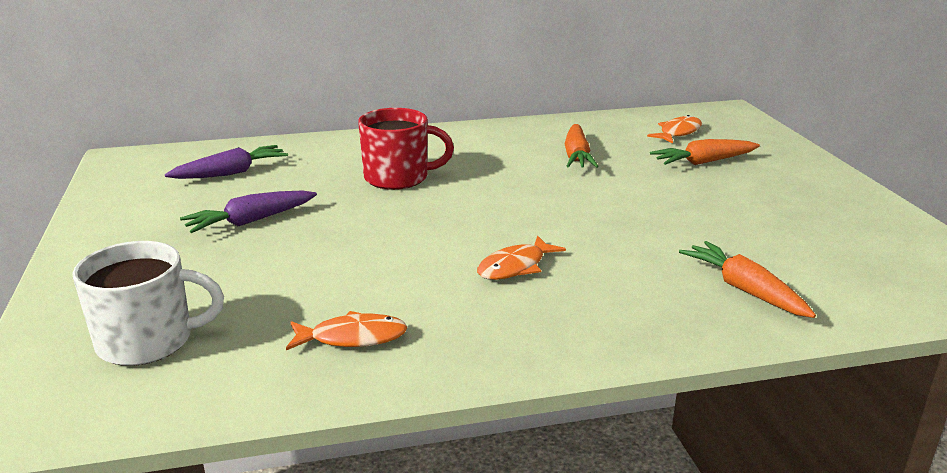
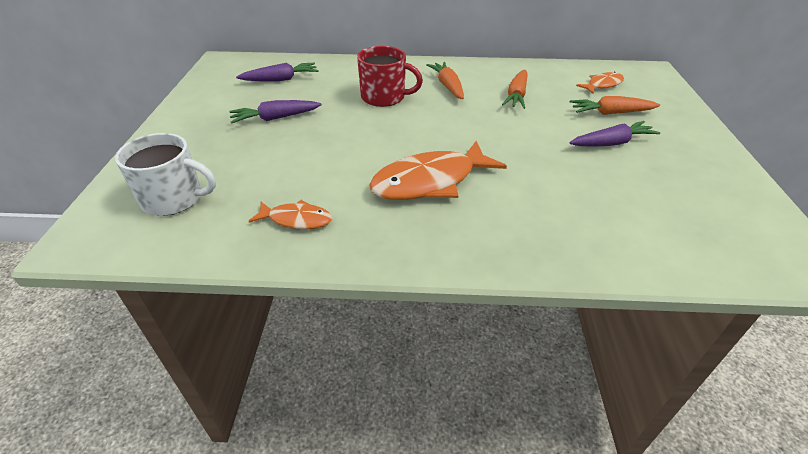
camera: 15 degrees right, 15 degrees up
orange fish [477,236,566,280] -> orange fish [369,141,507,200], size x1.91
orange carrot [679,241,816,318] -> orange carrot moved to [426,62,464,99]
none -> purple carrot [569,121,660,147]

